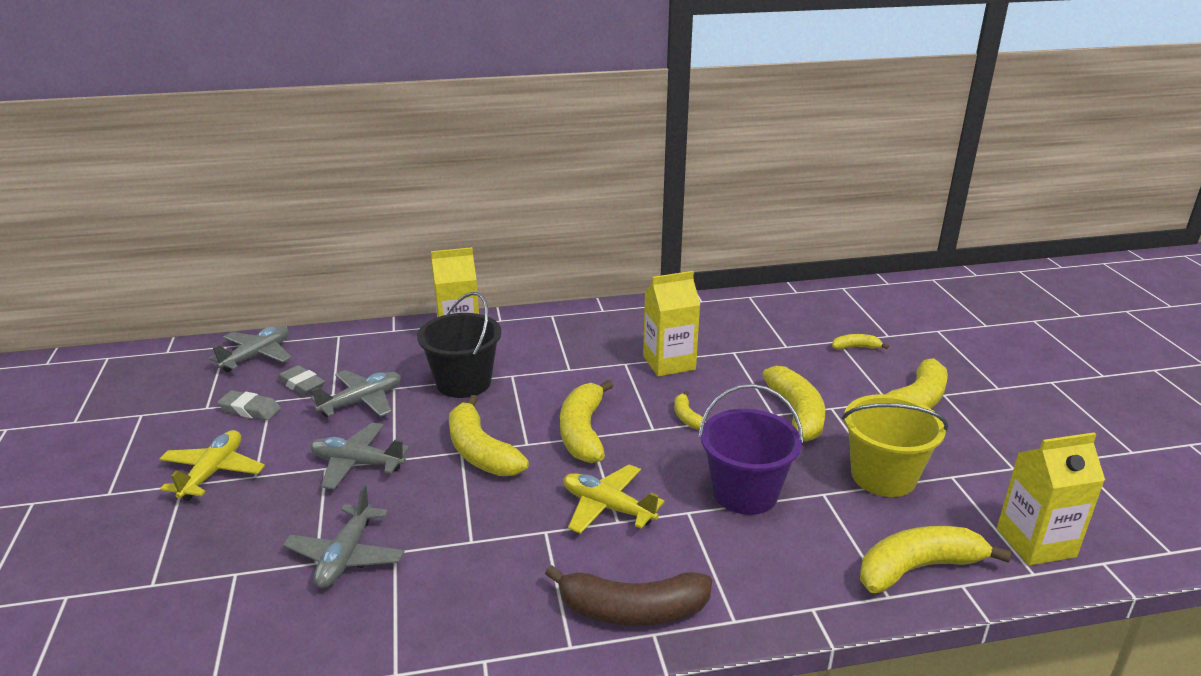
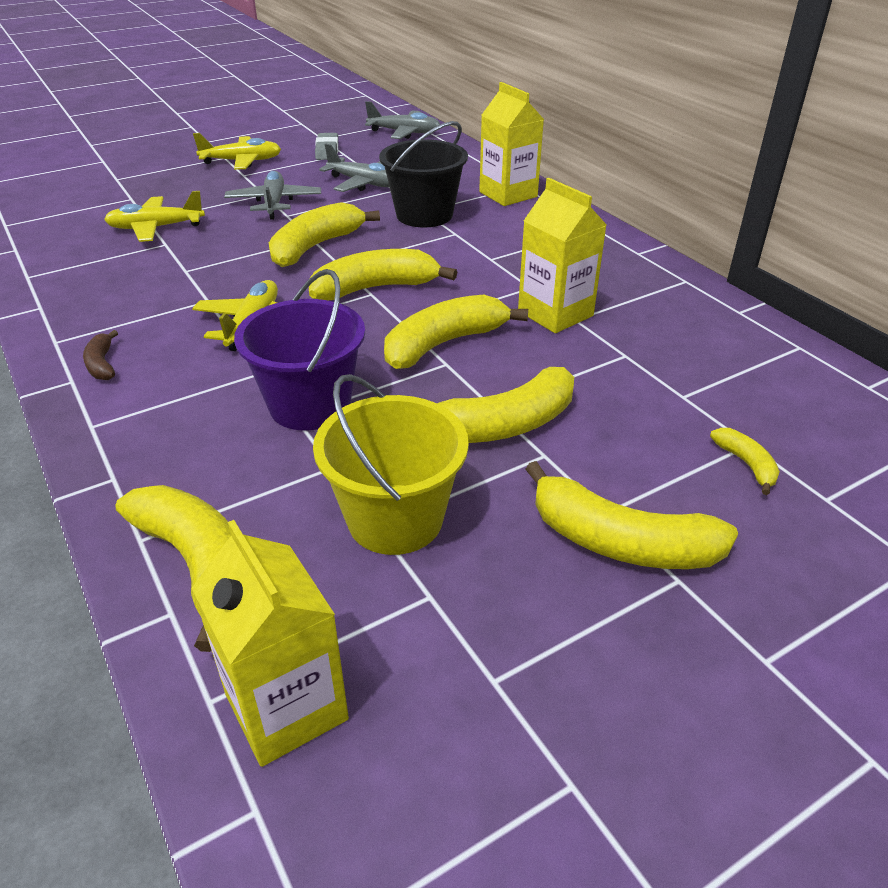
camera: 70 degrees right, 10 degrees up
grey eraser [277,365,325,396] -> none
grey plane [283,485,405,588] -> yellow plane [104,191,205,242]
brown banana [545,565,712,626] -> brown banana [83,330,118,380], size x0.49
yellow banana [674,391,706,430] -> yellow banana [384,295,528,369], size x2.05

